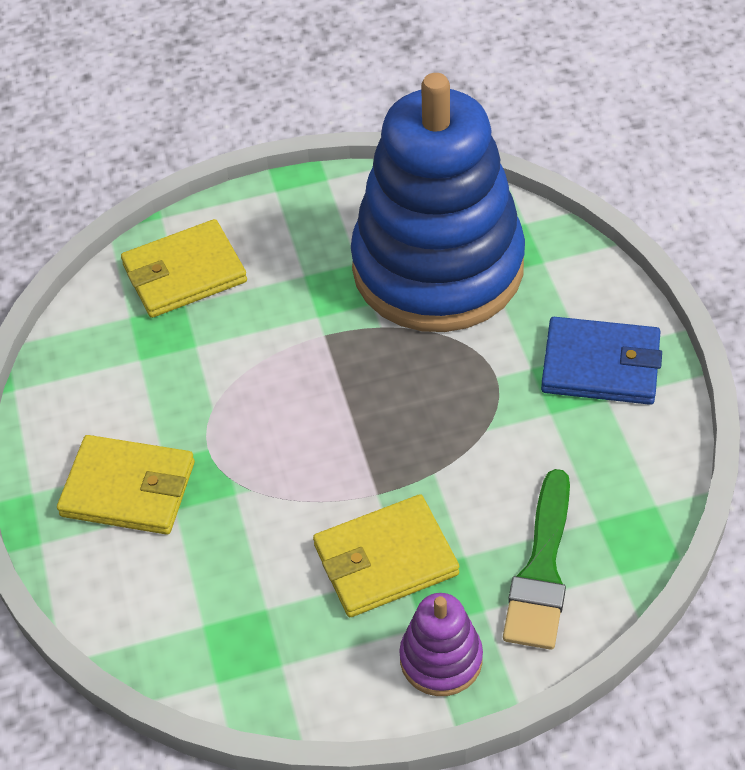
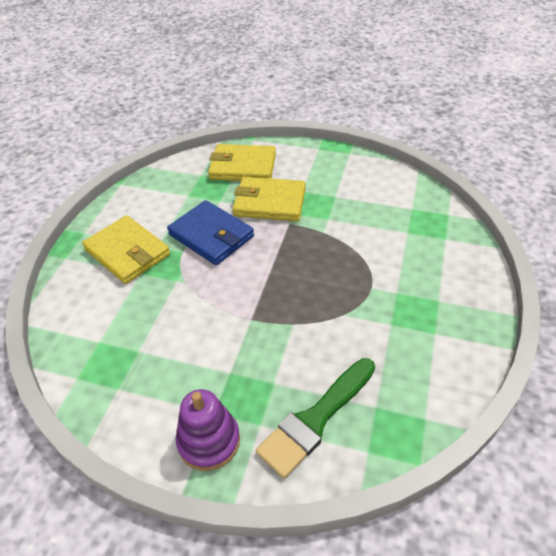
camera: 30 degrees right, 5 degrees down
yellow wallet [313,494,459,617] -> yellow wallet moved to [232,177,306,221]
blue stacking toy [351,73,525,332] -> none
blue wallet [541,317,662,405] -> blue wallet moved to [167,200,254,265]

